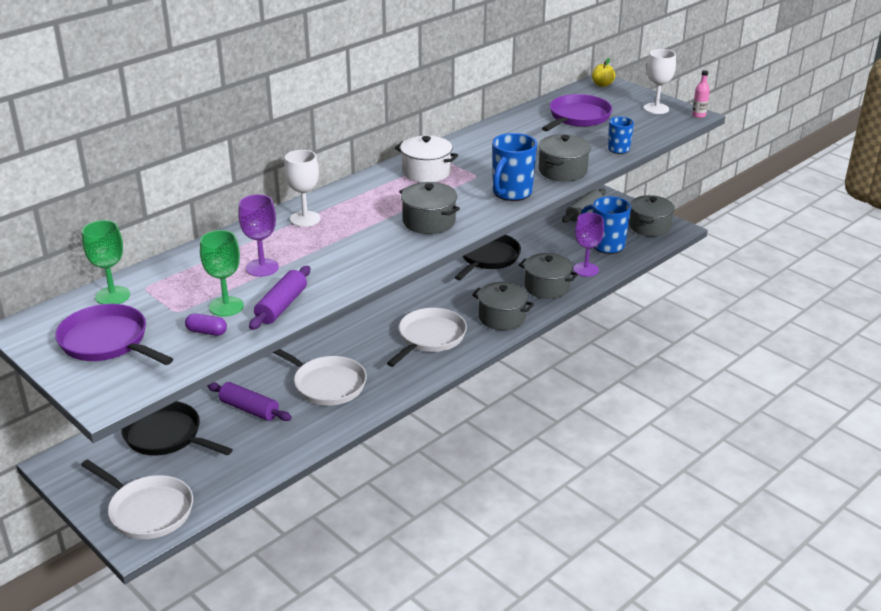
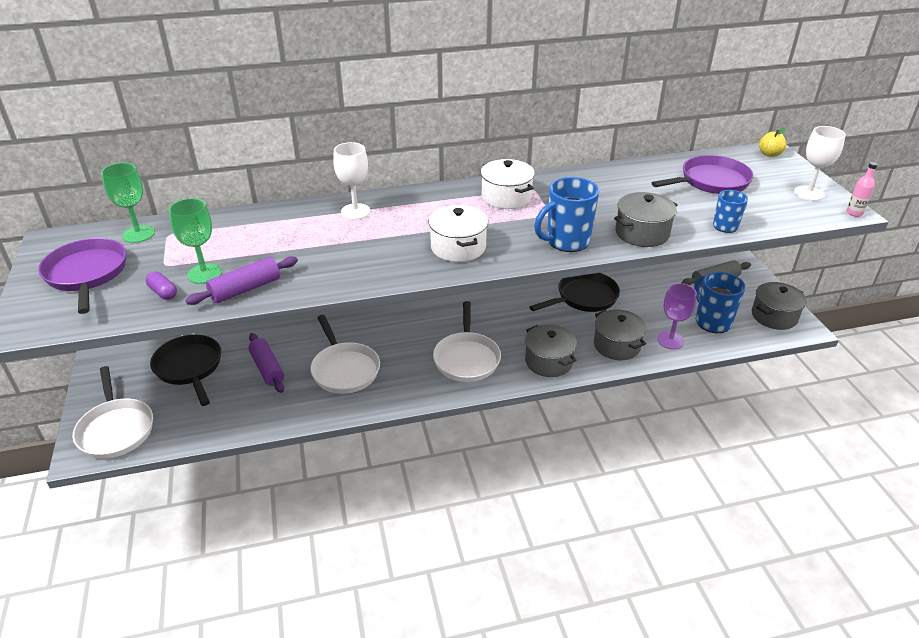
camera: 30 degrees right, 5 degrees up
purple goblet [238,194,279,277] -> none
white pan [387,308,467,367] -> white pan turned 120 degrees clockwise [433,301,501,382]
grey pot [399,182,460,234] -> white pot [429,205,488,262]

